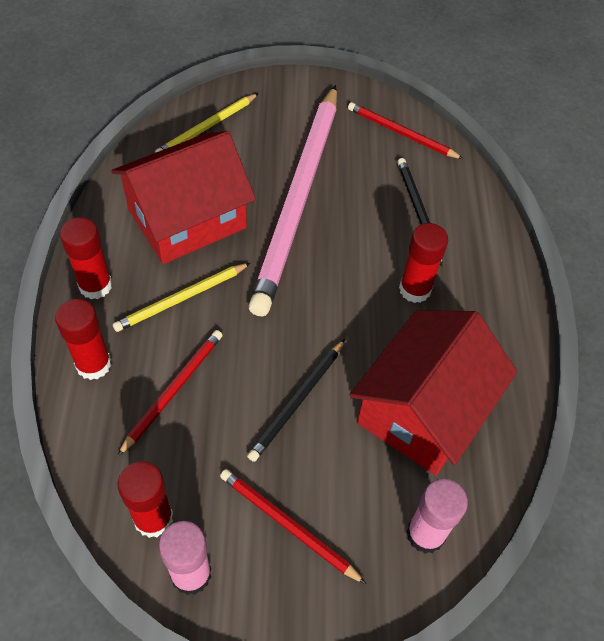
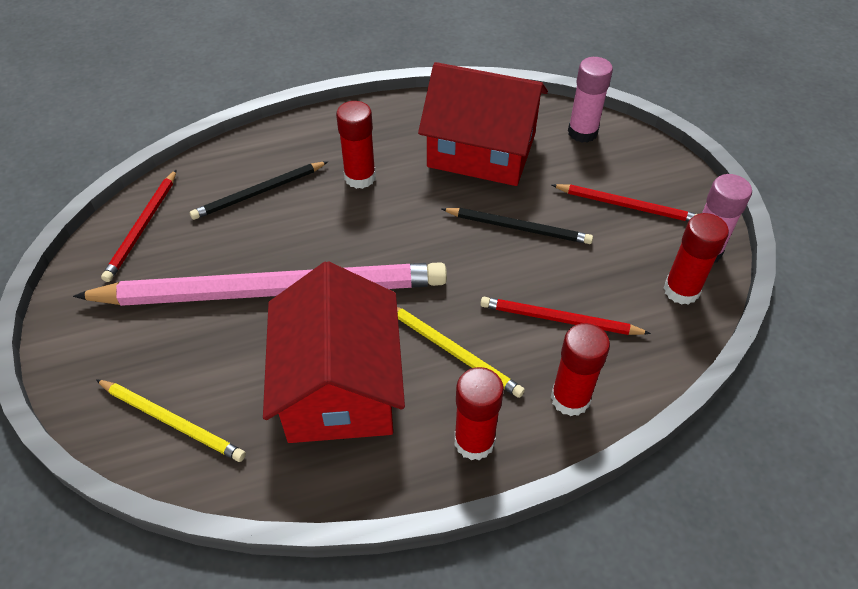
camera: 105 degrees left, 5 degrees down
red house [111,131,256,264] -> red house turned 45 degrees clockwise [263,261,405,443]
red pencil [220,469,366,584] -> red pencil turned 90 degrees counterclockwise [552,184,697,222]

